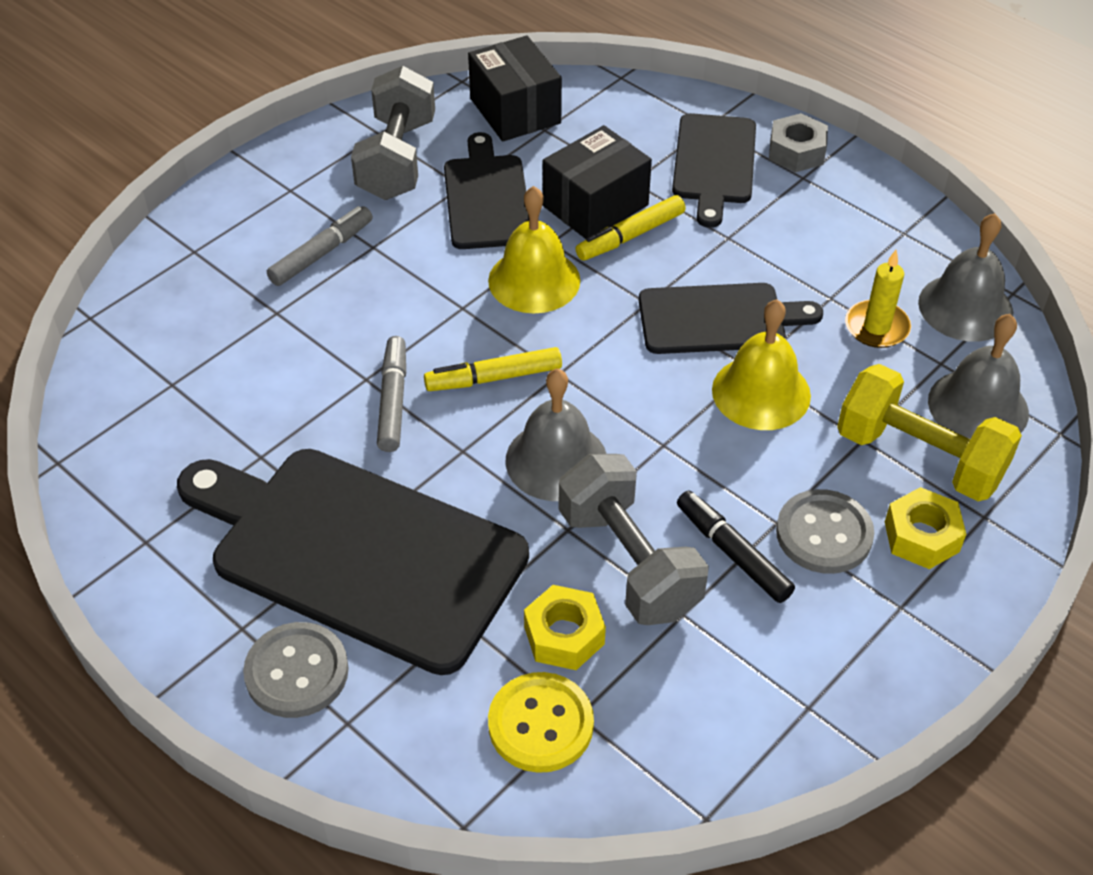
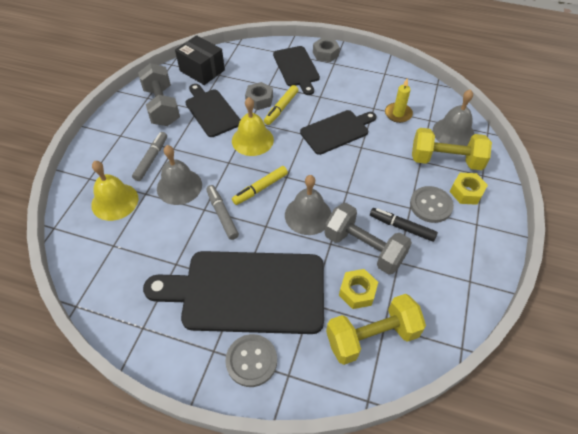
camera: 25 degrees left, 5 degrees up
yellow button [488,672,594,773] -> yellow dumbbell [326,294,426,365]
black box [542,125,652,239] -> grey nut [245,82,273,110]
yellow bell [712,299,811,430] -> yellow bell moved to [91,161,138,221]
grey bell [918,213,1013,342] -> grey bell moved to [157,145,202,205]

